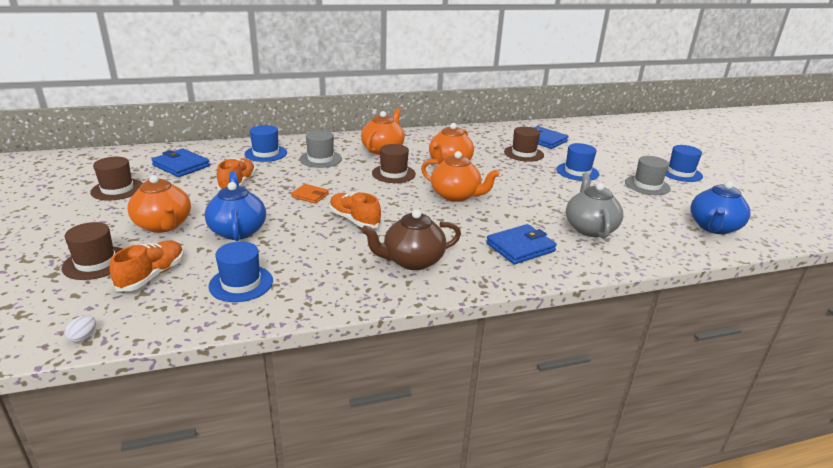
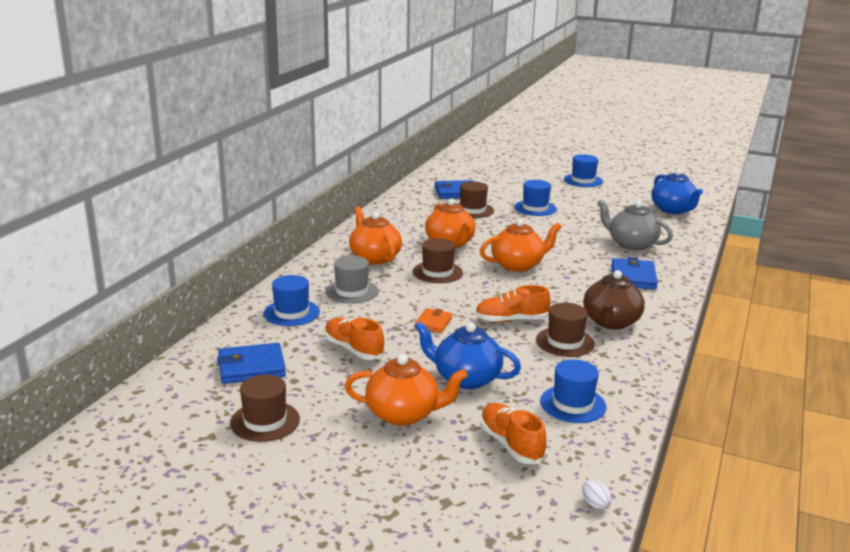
camera: 50 degrees left, 5 degrees down
brown hat [61,222,122,280] -> brown hat moved to [536,303,595,357]
orange wallet [291,184,329,204] -> orange wallet turned 45 degrees counterclockwise [415,308,452,333]
grey hat [625,156,671,195] -> none

